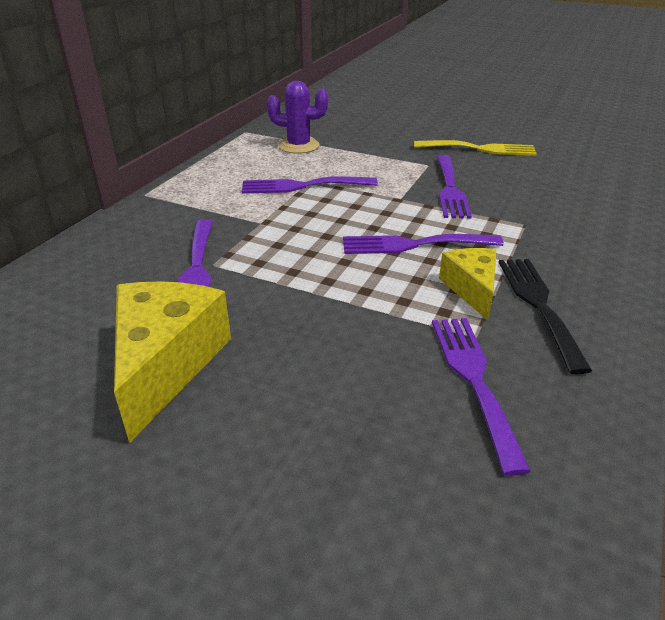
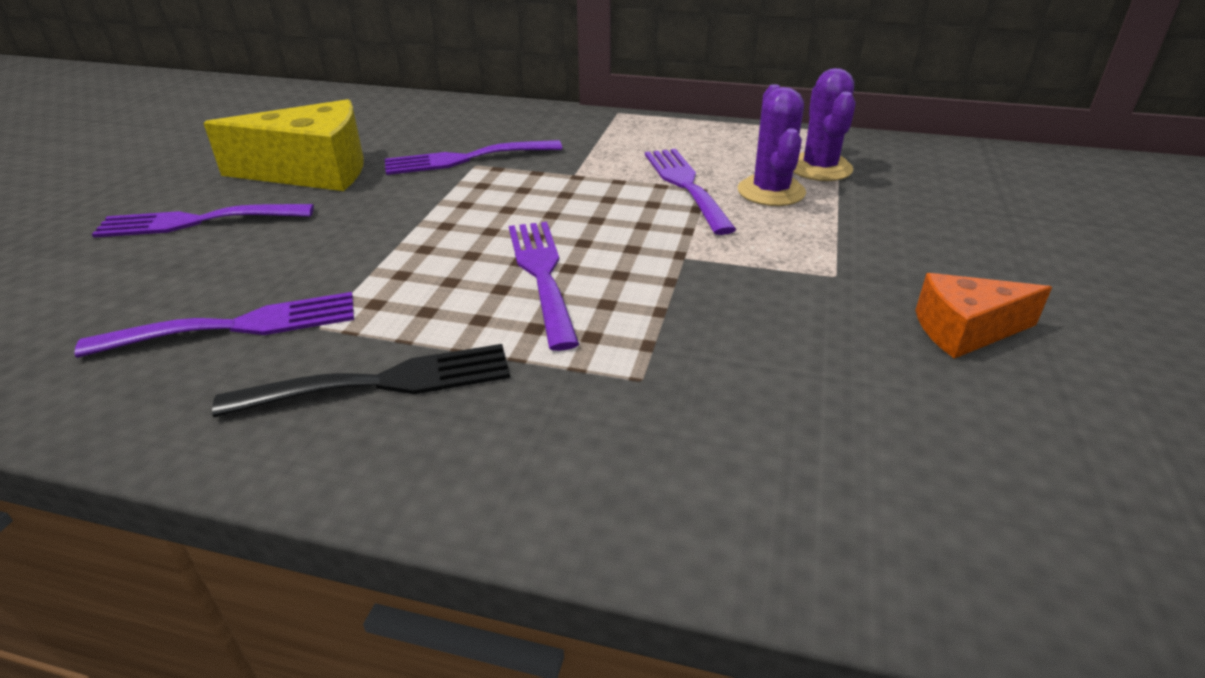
camera: 80 degrees right, 0 degrees up
yellow fork [414,140,537,156] -> orange cheese [915,273,1052,359]
purple fork [436,155,472,219] -> purple fork moved to [92,204,314,238]
yellow cheese [439,248,496,320] -> none
none -> purple cactus [738,84,806,206]

